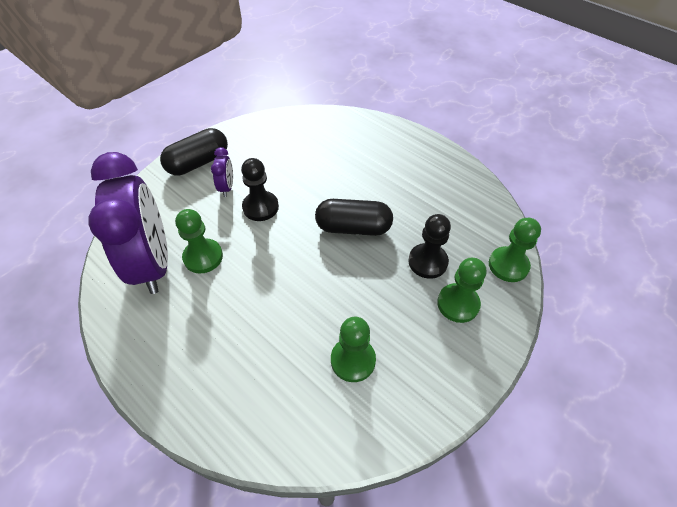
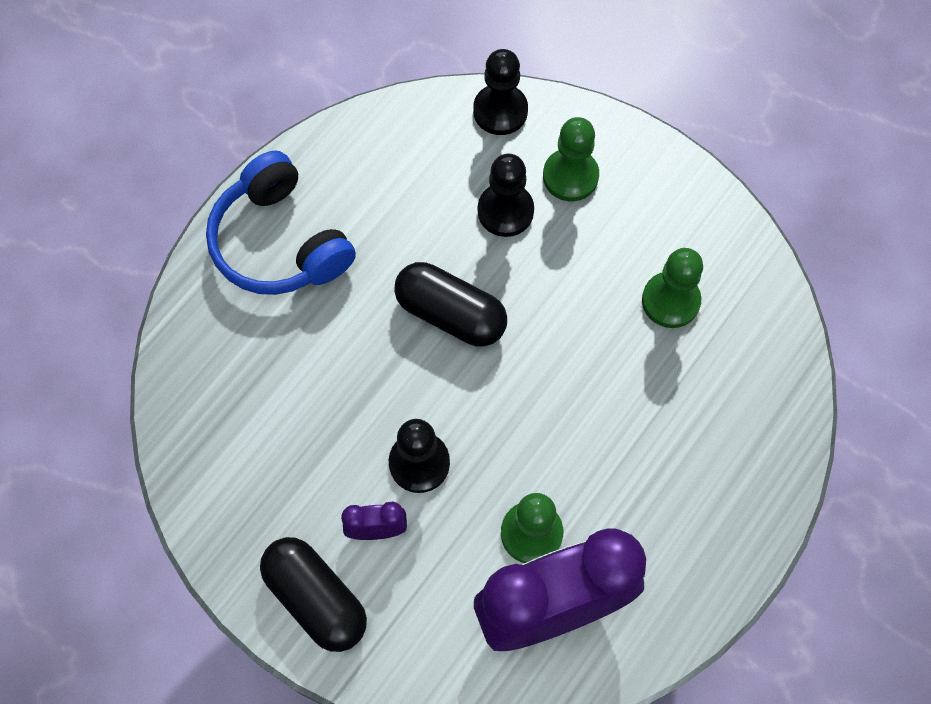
camera: 95 degrees left, 15 degrees up
black capsule [315,199,393,236] -> black capsule turned 60 degrees counterclockwise [394,262,507,347]
green pawn [489,218,541,282] -> black pawn [473,49,528,135]
none -> blue headphones [206,151,356,295]

